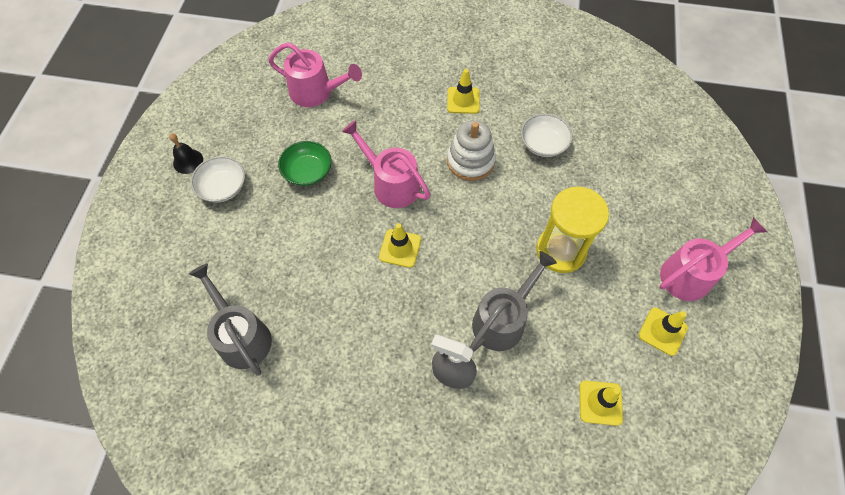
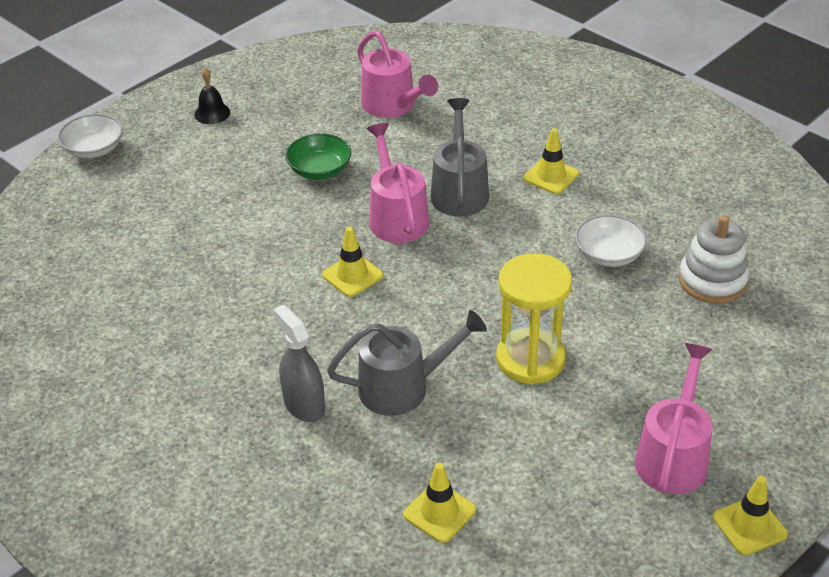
camera: 35 degrees right, 20 degrees down
grey watering can [189,263,272,376] -> grey watering can moved to [431,98,489,217]
white bowl [191,156,245,203] -> white bowl moved to [58,114,123,158]
white stacking toy [447,120,496,181] -> white stacking toy moved to [679,215,750,304]
yellow traffic cone [639,308,688,356] -> yellow traffic cone moved to [713,476,788,556]
pink watering can [660,217,767,301] -> pink watering can turned 75 degrees counterclockwise [635,343,713,494]

